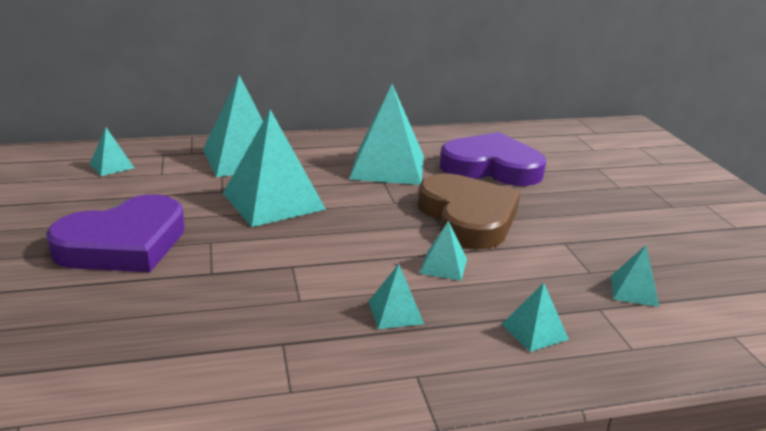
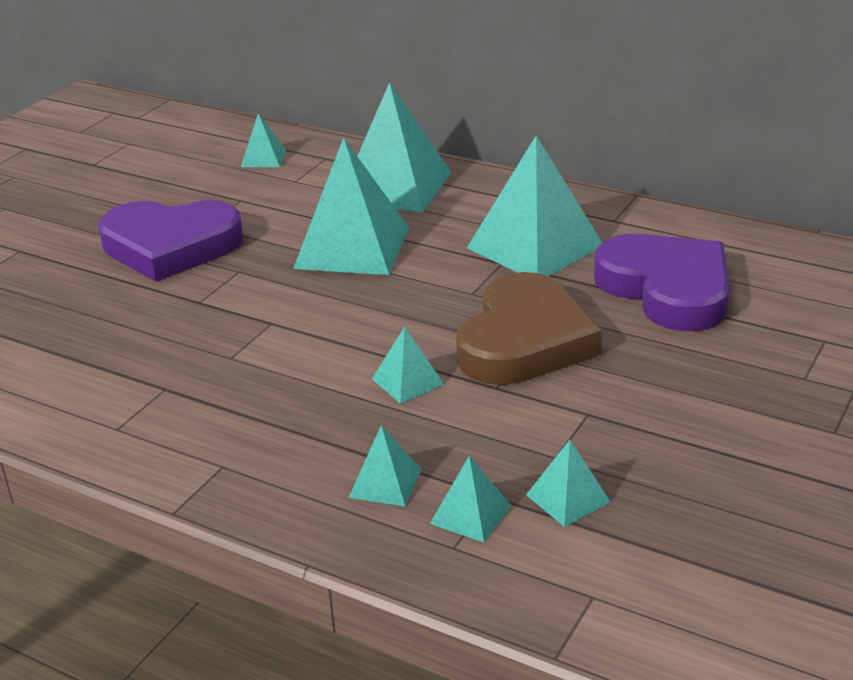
camera: 45 degrees right, 5 degrees up
turquoise pyramid [368,264,424,329] -> turquoise pyramid moved to [430,456,511,542]

